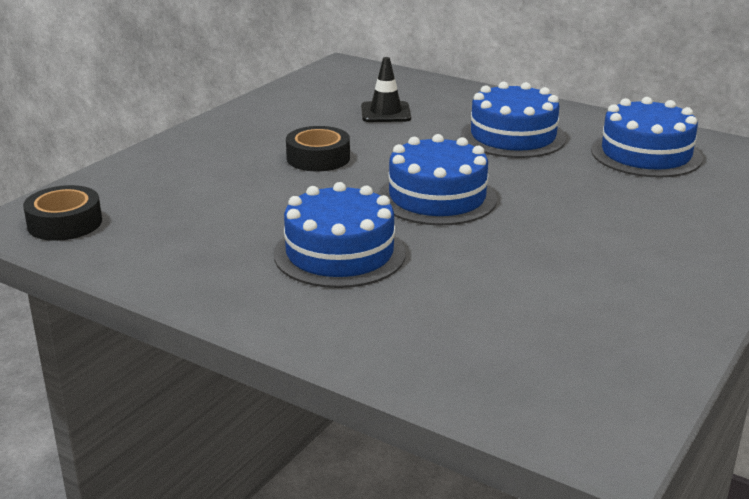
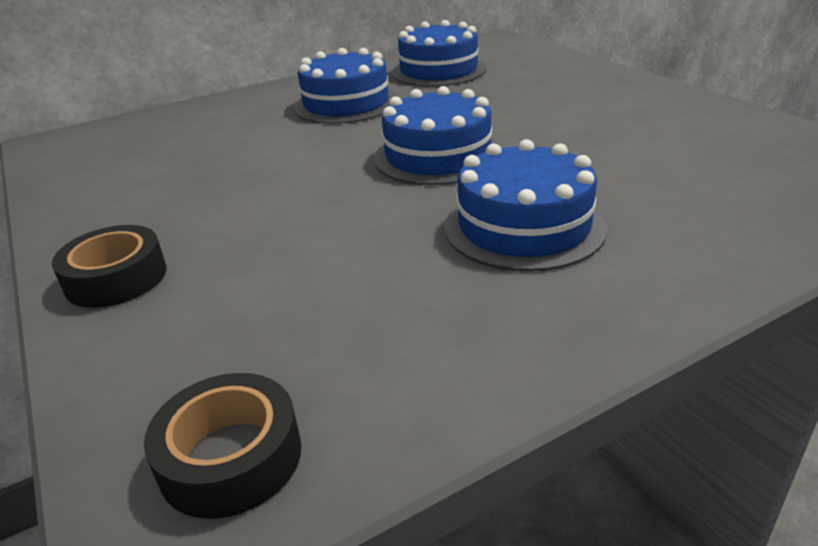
camera: 60 degrees left, 5 degrees up
black tape [286,126,350,171] -> black tape moved to [52,225,166,308]
black traffic cone [361,57,411,122] -> none

